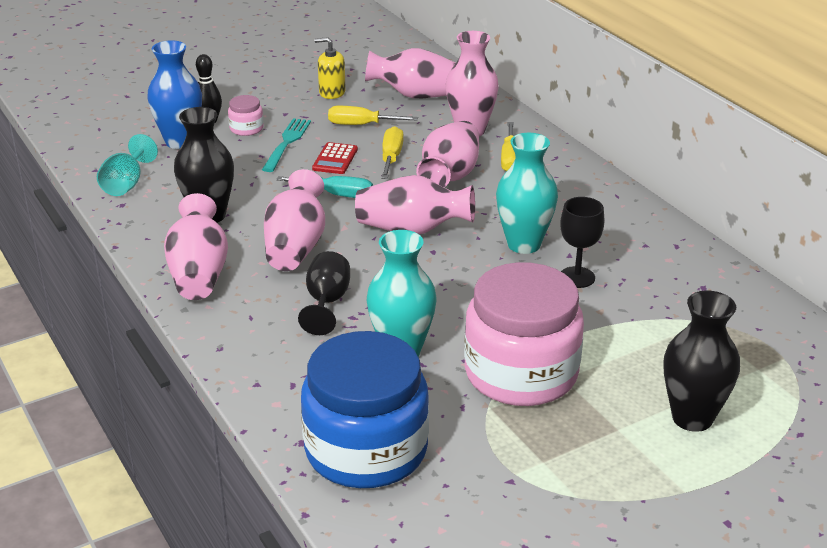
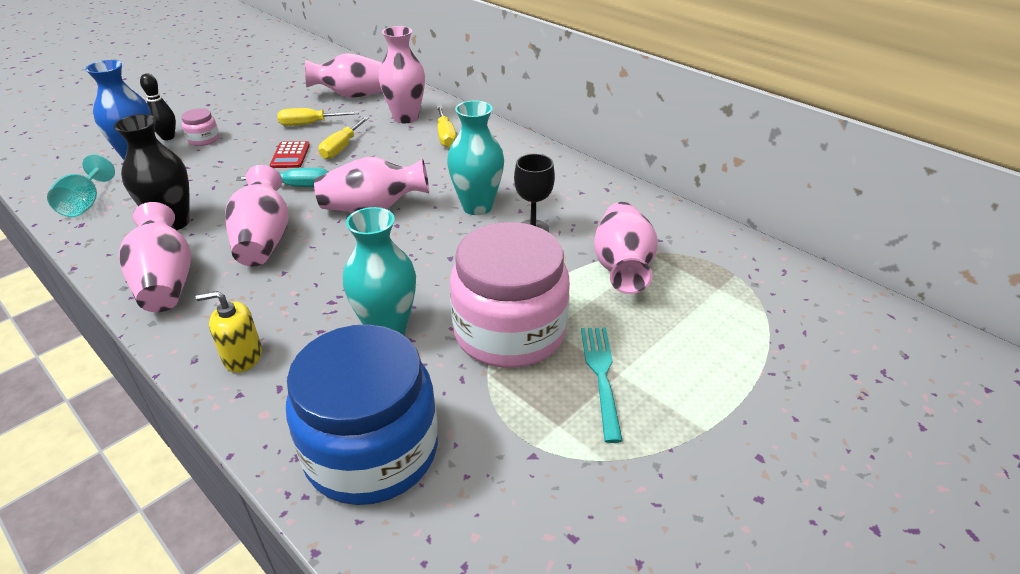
camera: 15 degrees left, 5 degrees up
turquoise fork [262,118,311,172] -> turquoise fork moved to [581,328,623,443]
black goblet [298,251,350,335] -> none
yellow soap dispenser [315,37,346,99] -> yellow soap dispenser moved to [196,291,262,373]
yellow screwdriver [381,126,404,179] -> yellow screwdriver turned 150 degrees counterclockwise [318,117,369,159]
pink vase [416,121,479,188] -> pink vase moved to [594,202,658,294]
black vase [664,291,740,432] -> none

